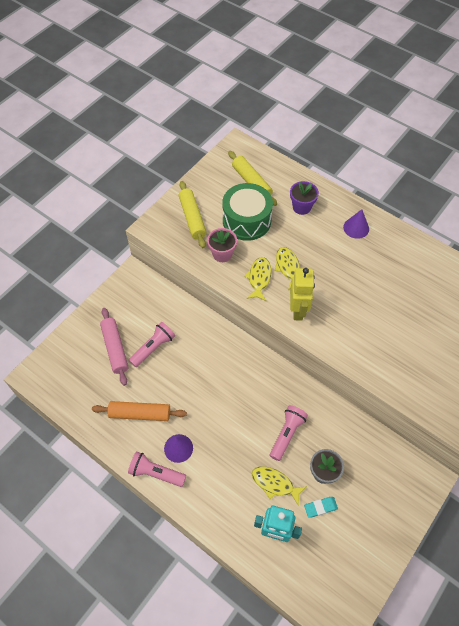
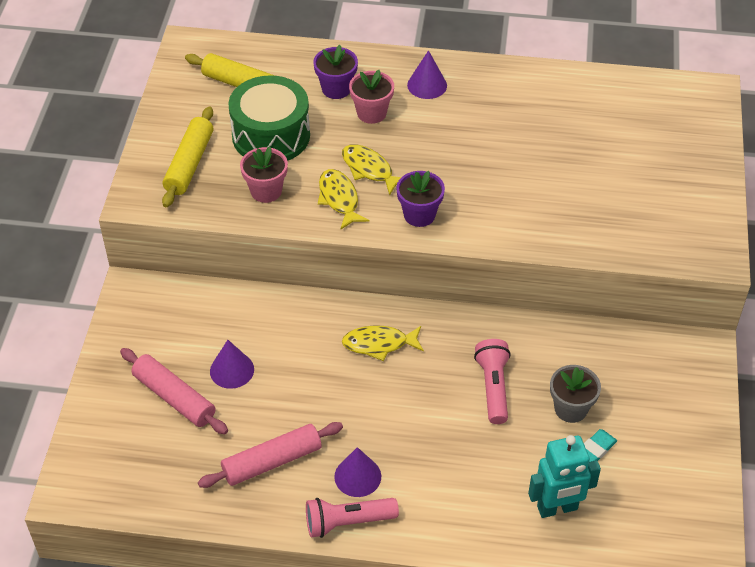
camera: 30 degrees left, 10 degrees down
orange rolling pin [92,401,187,421] -> pink rolling pin [198,422,343,488]
pink flashlight [129,322,175,367] -> purple cone [210,340,254,389]
yellow rolling pin [178,181,206,248] -> yellow rolling pin turned 60 degrees clockwise [162,107,214,207]
yellow fish [252,466,307,506] -> yellow fish moved to [342,326,424,361]
yellow robot [290,268,315,321] -> purple flower pot [396,171,445,227]
none -> pink flower pot [349,70,394,124]

